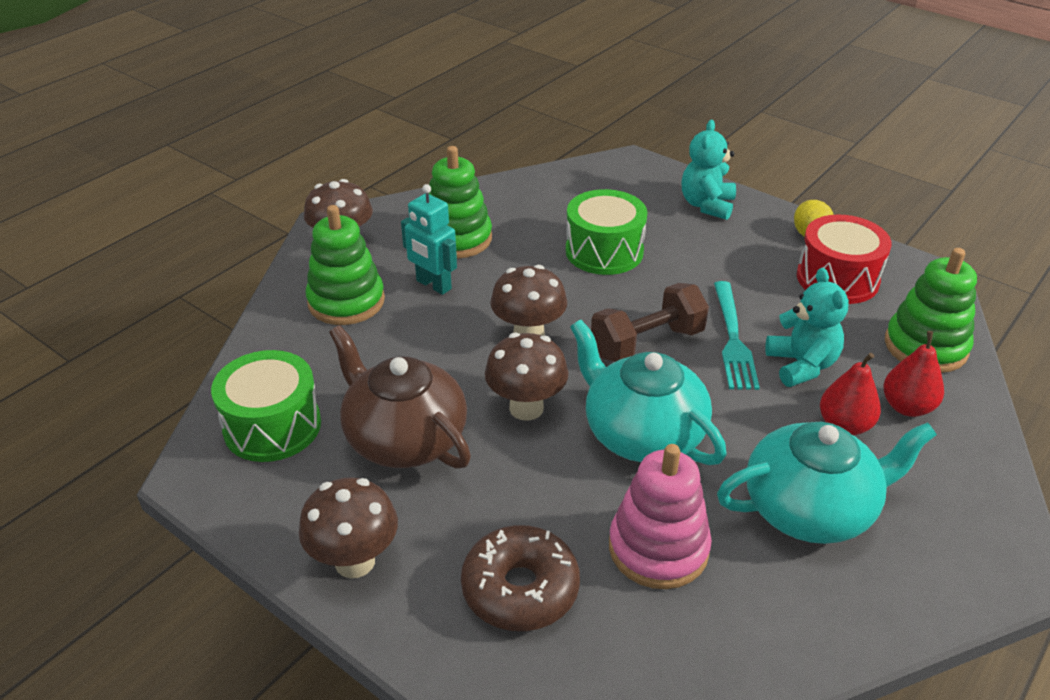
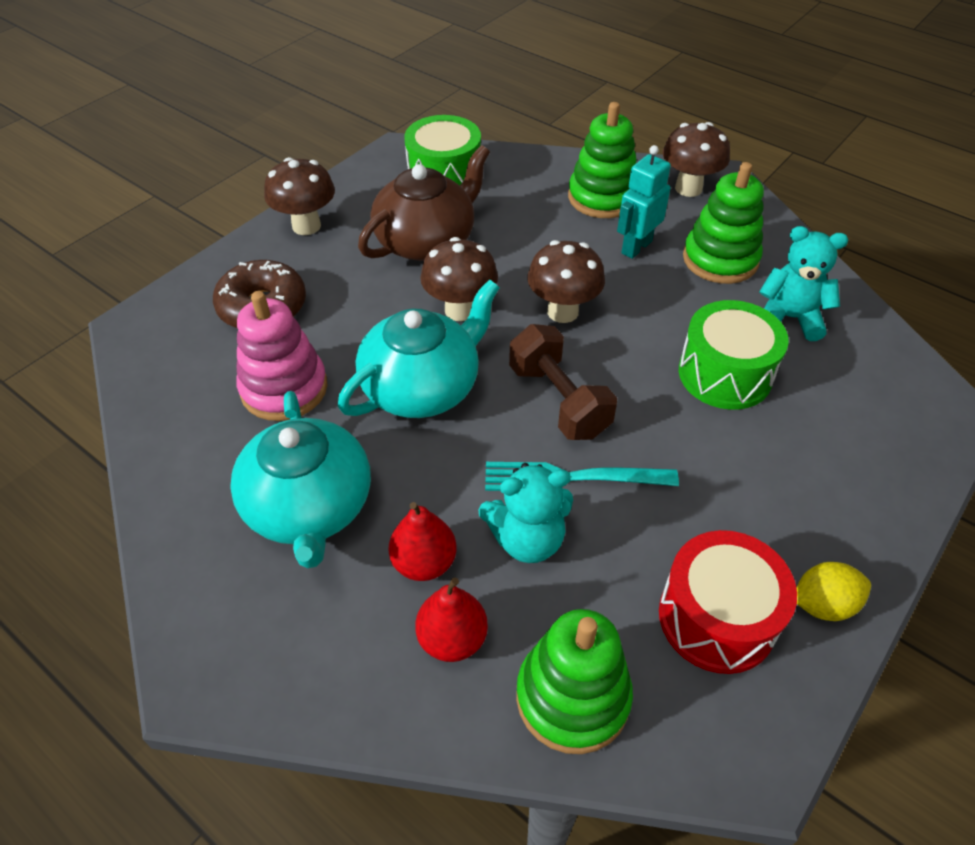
camera: 90 degrees right, 10 degrees up
turquoise teddy bear [682,120,736,220] -> turquoise teddy bear moved to [759,226,848,341]

